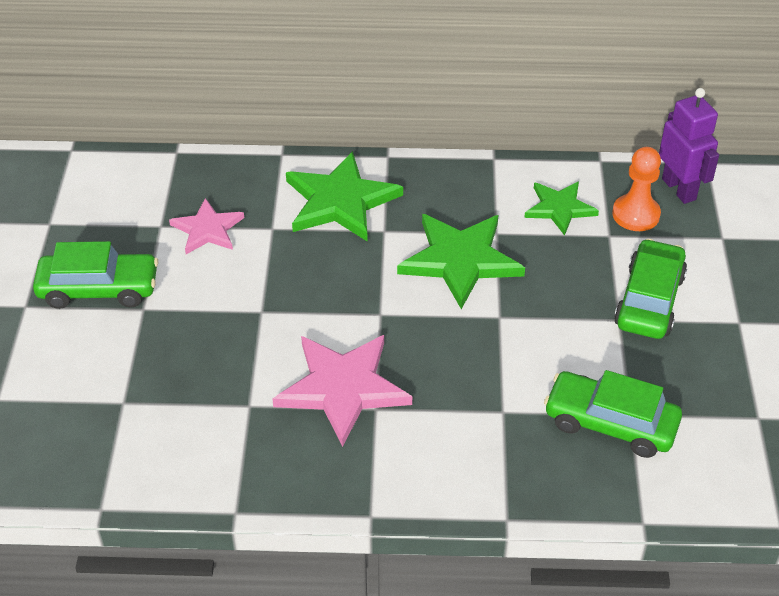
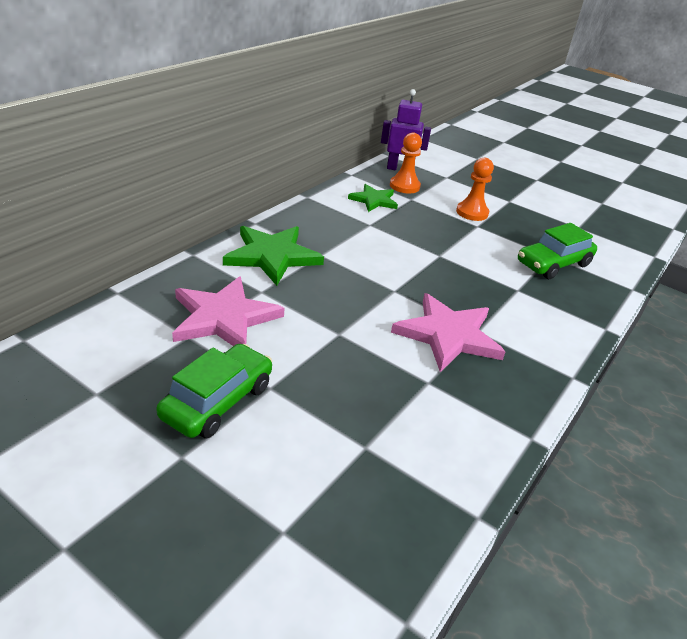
camera: 60 degrees left, 10 degrees down
pink star [169,198,244,254] -> pink star [172,276,285,346], size x1.64
green star [397,214,525,309] -> none
green car [614,239,687,339] -> orange pawn [456,158,494,221]

